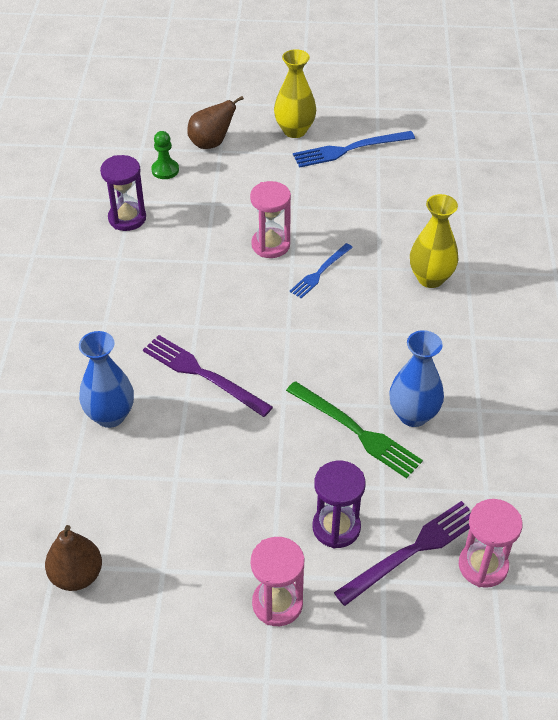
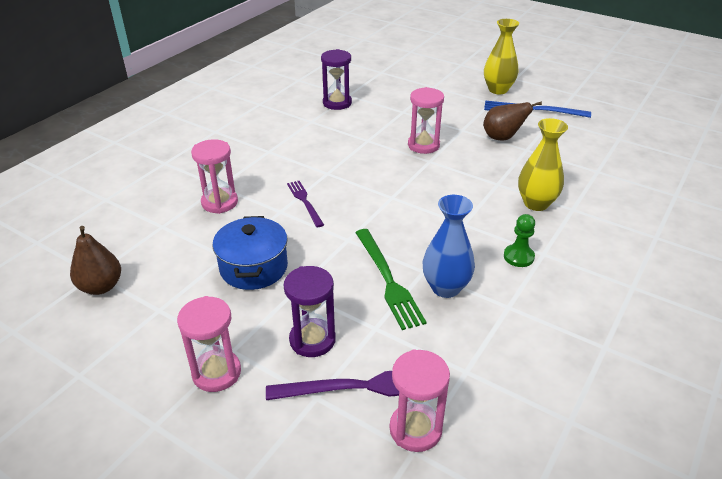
camera: 30 degrees right, 10 degrees down
blue vase [79,331,134,428] -> pink hourglass [191,139,238,214]
purple fork [143,335,273,417] -> purple fork [287,181,324,227], size x0.64
green pawn [151,131,179,179] -> green pawn moved to [504,214,535,267]
brown pear [187,96,244,149] -> brown pear moved to [483,101,542,140]
blue fork [290,243,353,299] -> none
none -> blue pot [213,216,288,290]

